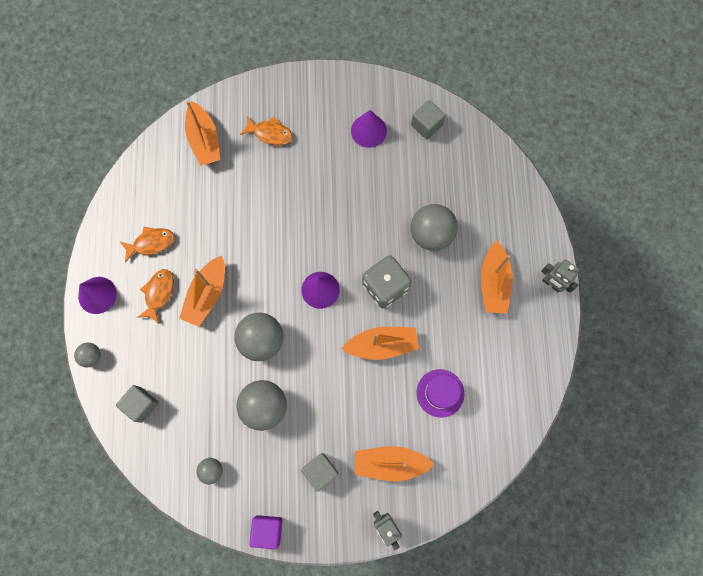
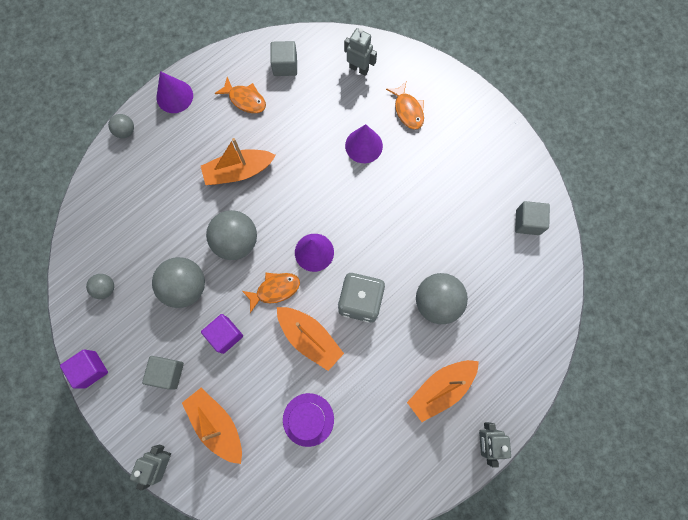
camera: 50 degrees right, 0 degrees up
grey cube [116,385,159,423] -> grey cube moved to [270,41,297,76]
orange fish [137,269,174,324] -> orange fish moved to [242,273,300,313]
orange boat [185,101,220,166] -> grey robot [344,28,377,76]
purple cone [351,110,387,148] -> purple cone moved to [345,124,383,163]
none -> purple cube [201,314,243,354]

